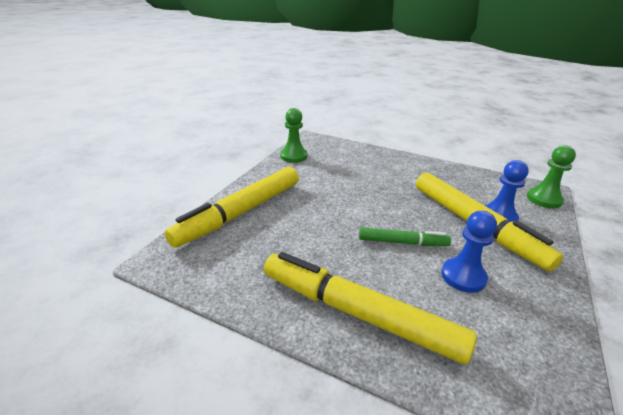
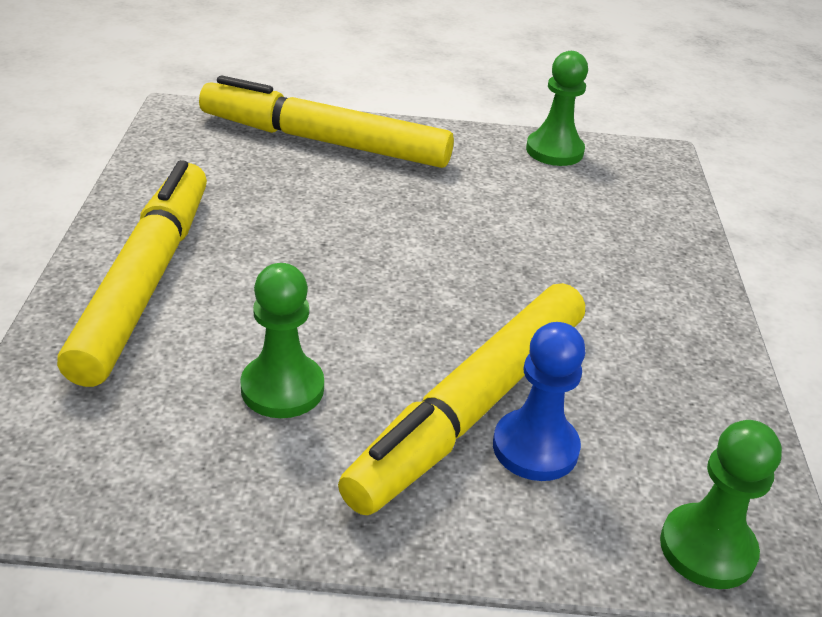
camera: 65 degrees right, 5 degrees up
green marker [359,227,451,246] -> none
blue pawn [441,211,497,293] -> green pawn [240,263,324,418]

